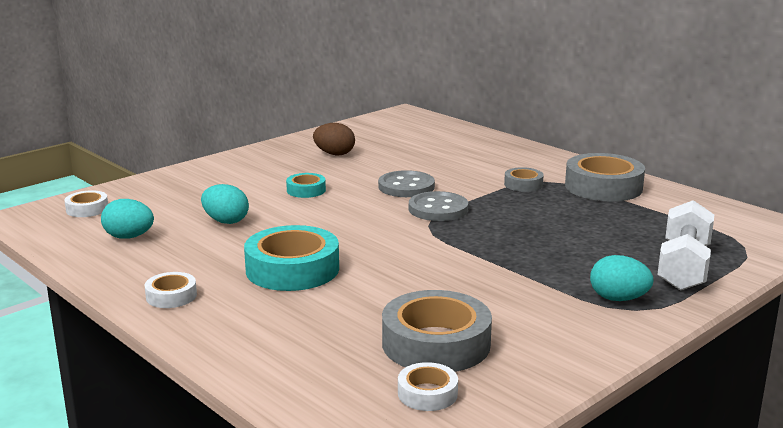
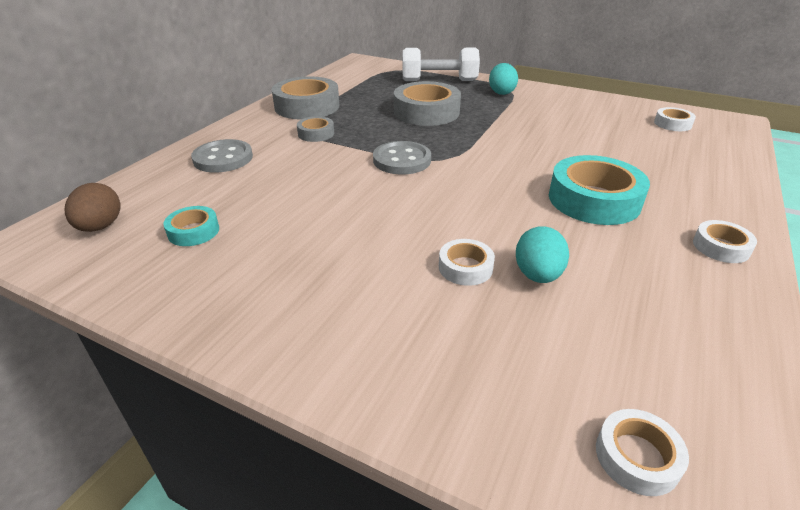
camera: 110 degrees left, 15 degrees up
turquoise egg [101,199,154,239] -> none
turquoise tape [286,173,326,198] -> turquoise tape moved to [163,206,219,246]
brown egg [313,123,355,156] -> brown egg moved to [65,183,121,232]
grey button [378,170,435,197] -> grey button moved to [191,139,253,172]
grey tape [382,290,492,372] -> grey tape moved to [394,81,461,126]
none -> white tape [439,239,495,286]

